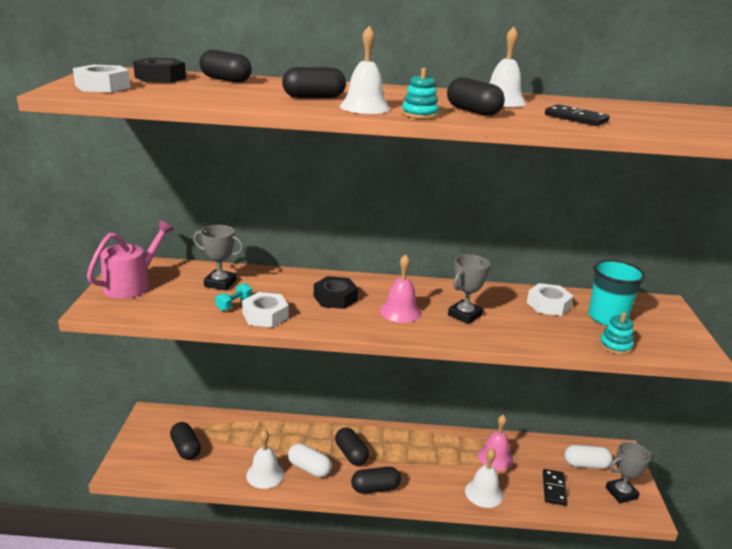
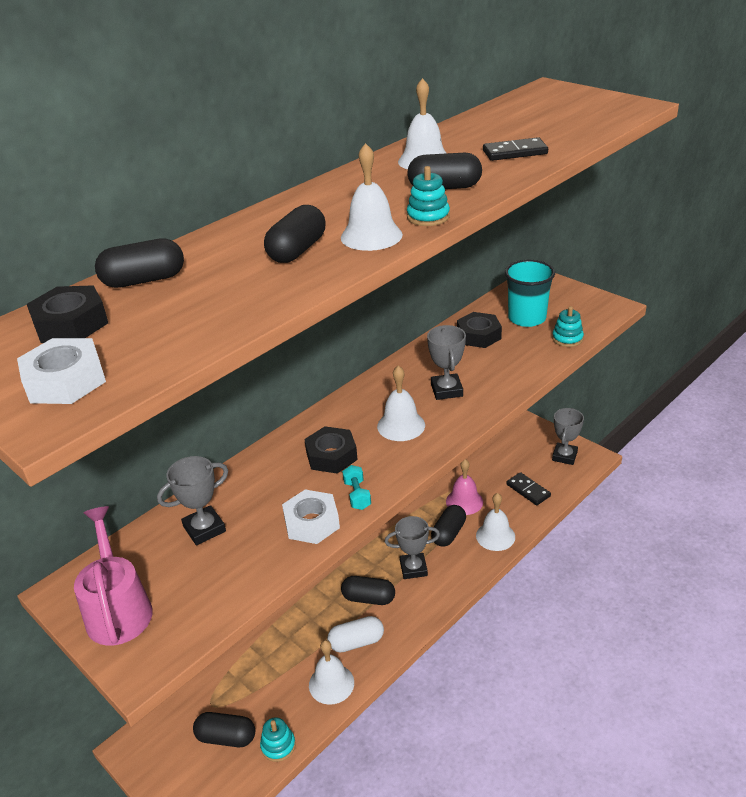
camera: 45 degrees left, 10 degrees up
turquoise dumbbell [215,283,252,311] -> turquoise dumbbell moved to [342,465,371,510]
black capsule [351,467,401,494] -> black capsule moved to [431,505,466,547]
pink bell [380,254,421,323] -> white bell [377,366,425,441]
white nut [527,283,574,316] -> black nut [457,312,502,348]
white capsule [564,445,613,469] -> none
none -> turquoise stacking toy [260,717,296,762]
none -> grey trophy [385,516,440,579]

